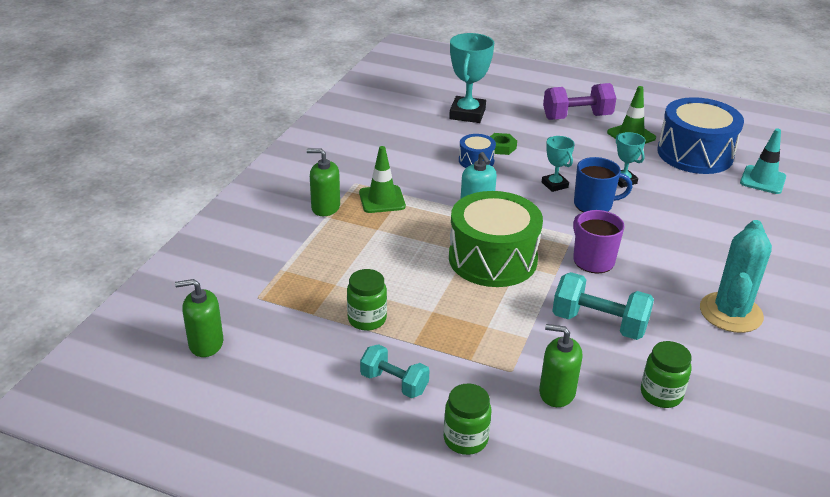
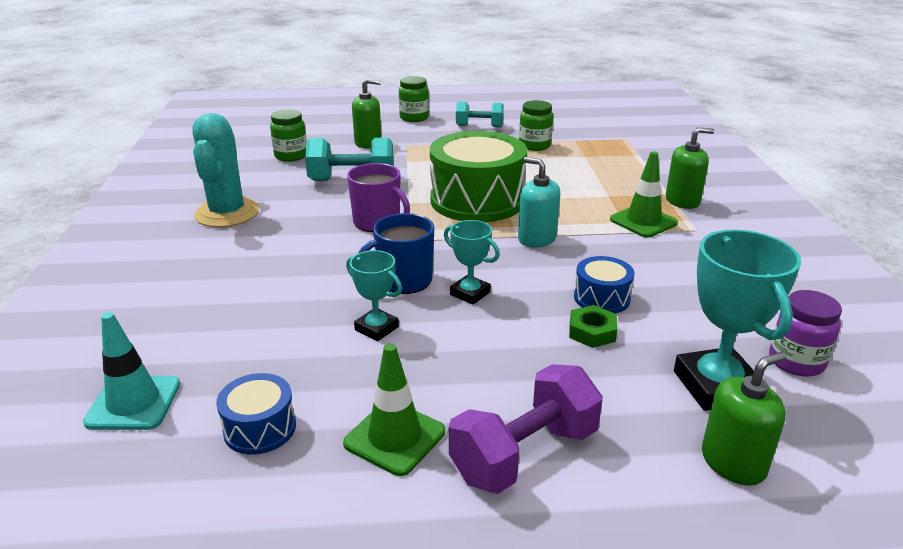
camera: 155 degrees right, 5 degrees down
green soap dispenser [175,279,223,357] -> green soap dispenser moved to [702,352,787,486]
blue drum [657,97,744,174] -> blue drum [216,373,296,455], size x0.47
none -> purple jar [769,290,842,377]

